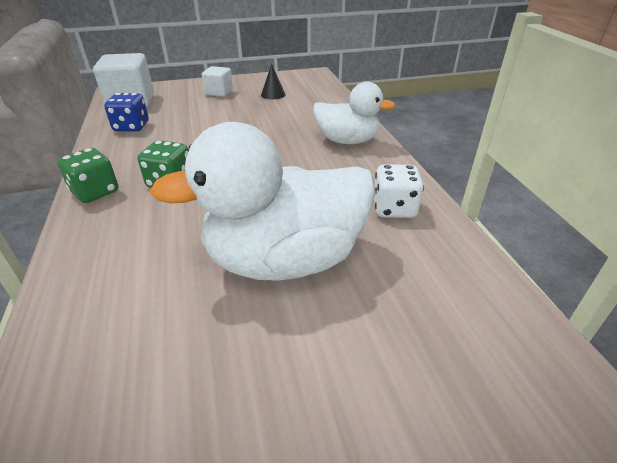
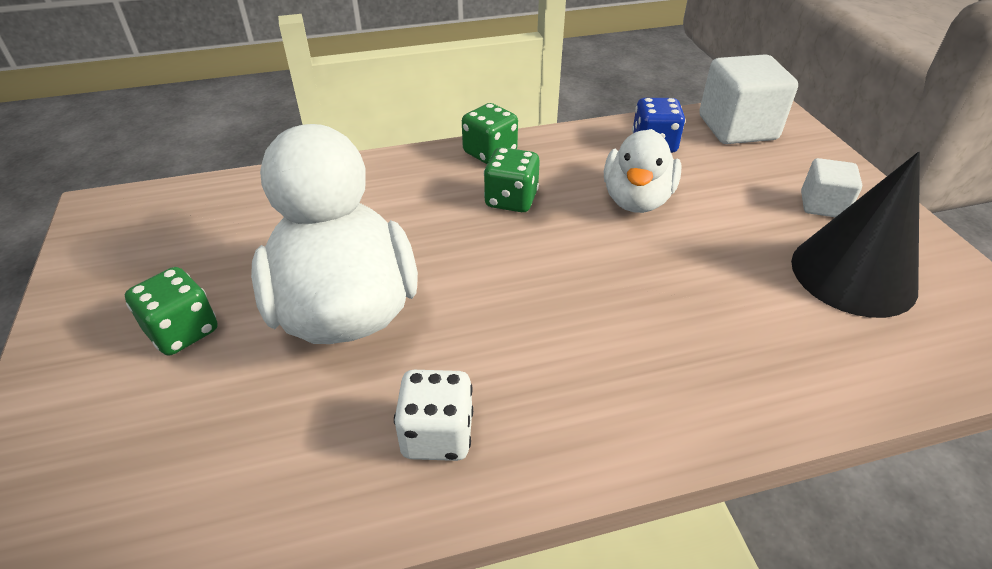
camera: 90 degrees right, 5 degrees up
black cone [261,64,286,99] -> black cone [791,151,920,318], size x2.30
white duck [313,82,396,144] -> white duck moved to [604,129,681,213]
none -> green dice [125,267,218,355]

